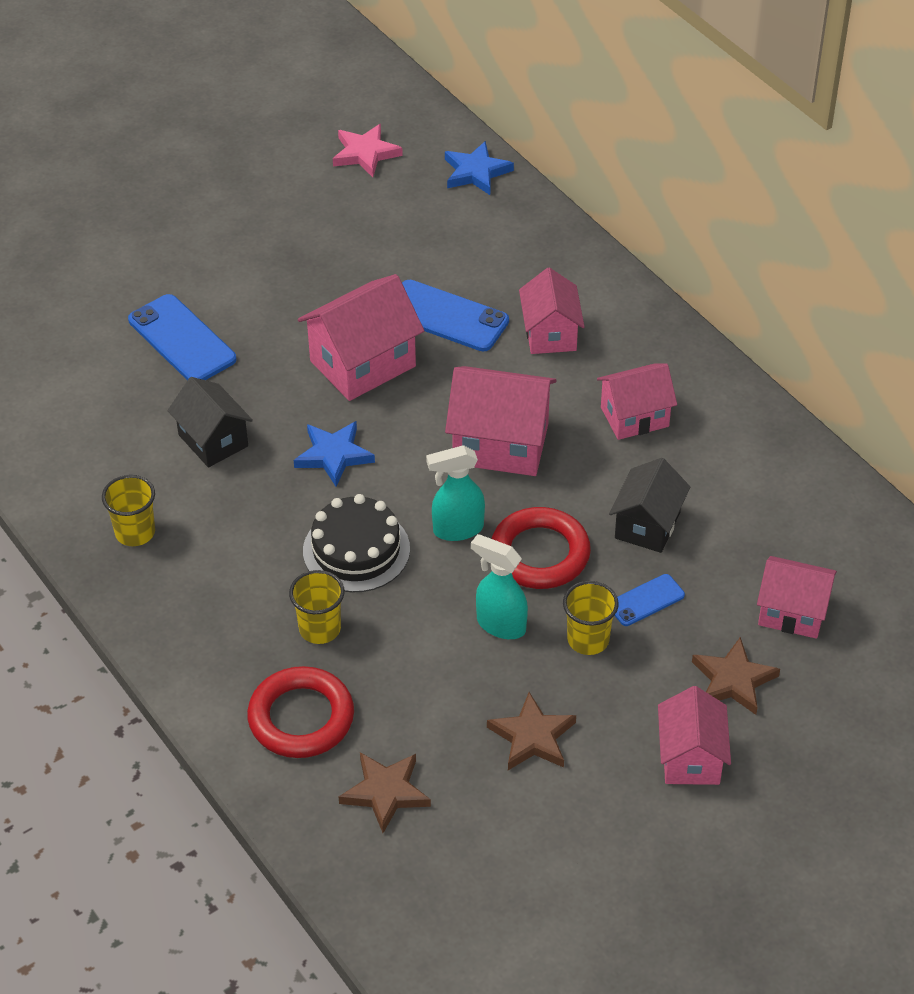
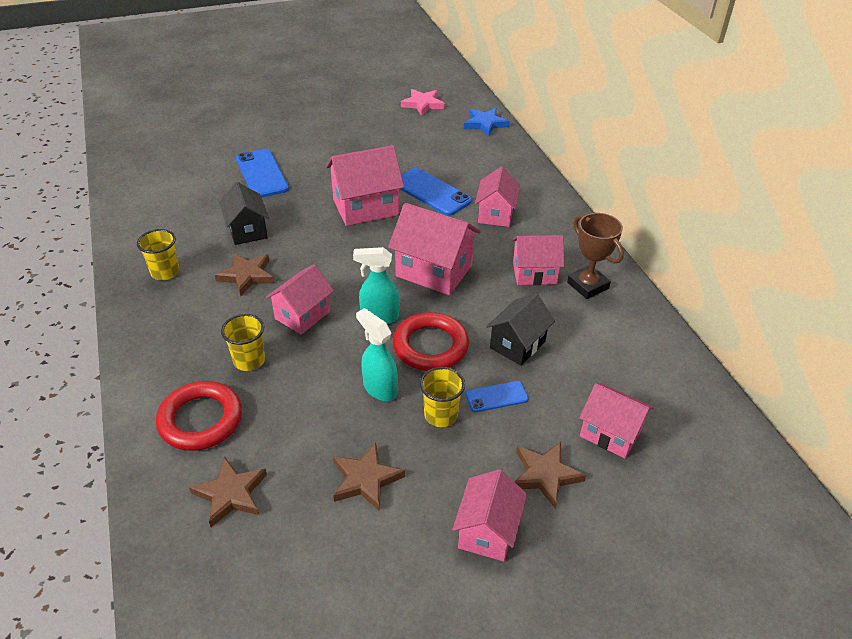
camera: 15 degrees right, 5 degrees down
blue star [294,421,375,486] -> none
black cake [303,494,410,593] -> pink house [266,264,334,335]
none -> brown star [215,253,274,296]
none -> brown trophy [567,213,624,299]

